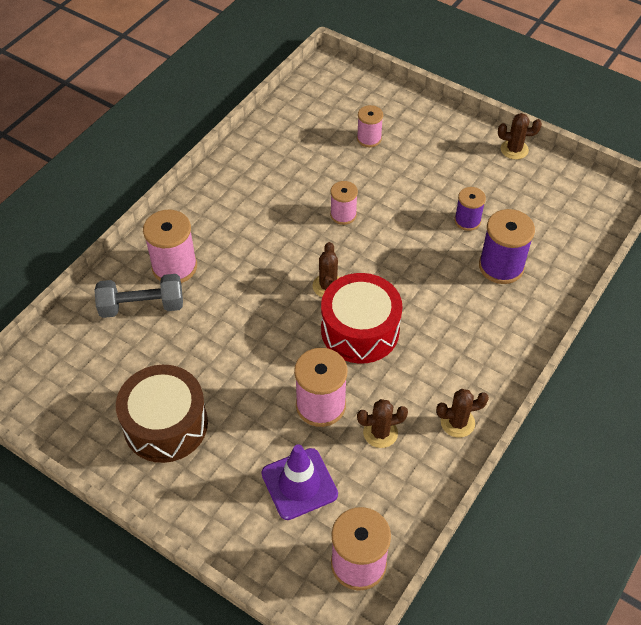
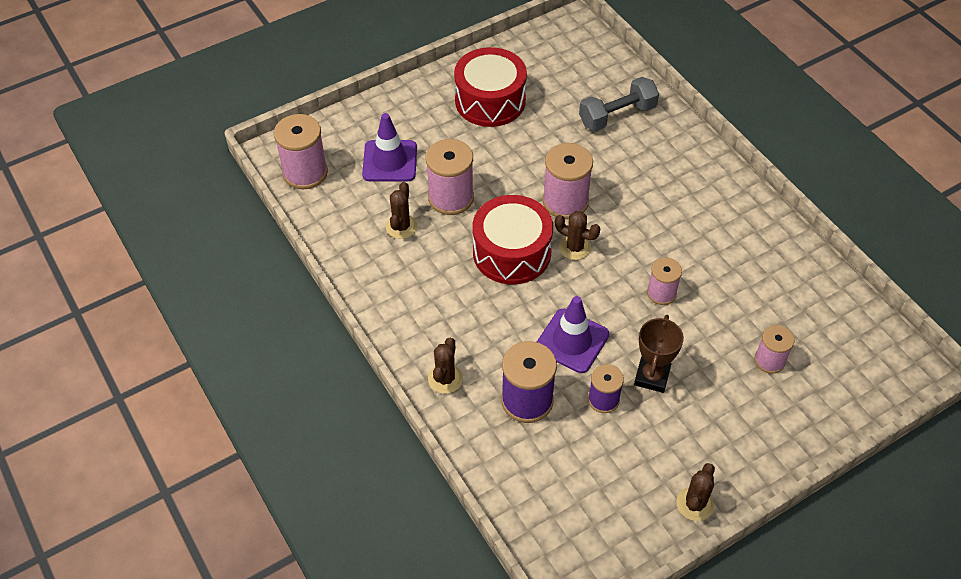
camera: 115 degrees right, 0 degrees up
grey dumbbell [94,274,183,318] -> grey dumbbell turned 45 degrees clockwise [579,77,659,131]
brown drum [116,365,208,463] -> red drum [454,47,527,127]
pink spool [143,210,197,283] -> pink spool moved to [543,143,593,219]
brown cactus [436,389,489,438] -> brown cactus moved to [428,338,463,394]
none -> purple traffic cone [537,296,609,373]
none -> brown trophy [634,315,684,393]

